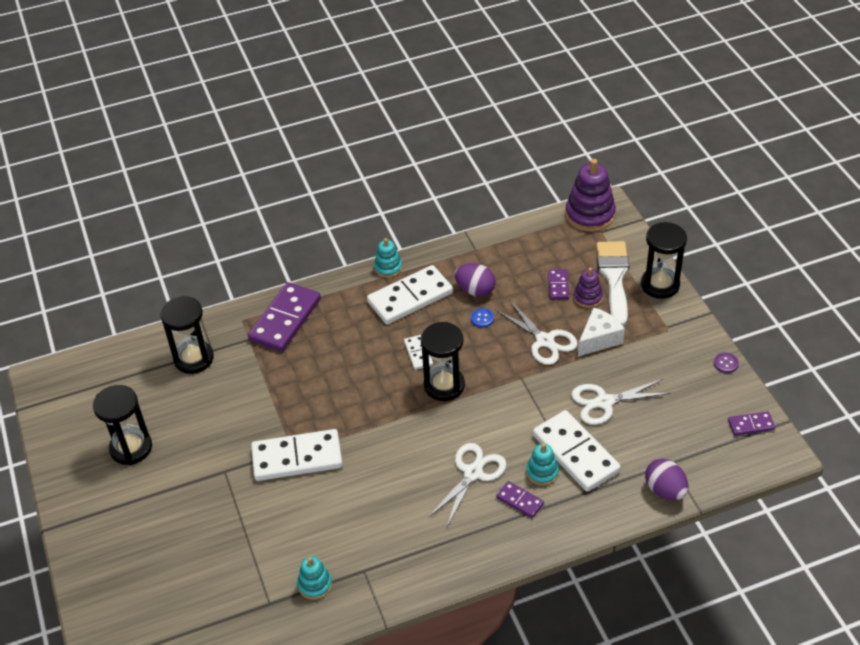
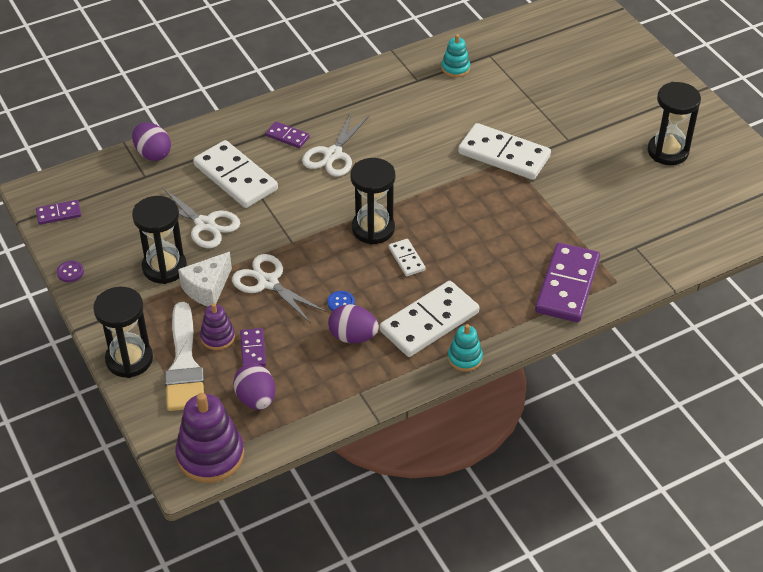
camera: 170 degrees right, 0 degrees up
black hourglass [160,296,214,374] -> black hourglass moved to [132,196,187,284]
white domino [251,429,343,481] -> white domino turned 45 degrees clockwise [458,123,551,180]
turquoise stacking toy [526,443,559,486] -> none
white scissors [571,379,671,425] -> white scissors turned 60 degrees clockwise [162,187,240,248]
none -> purple egg [233,363,275,410]

